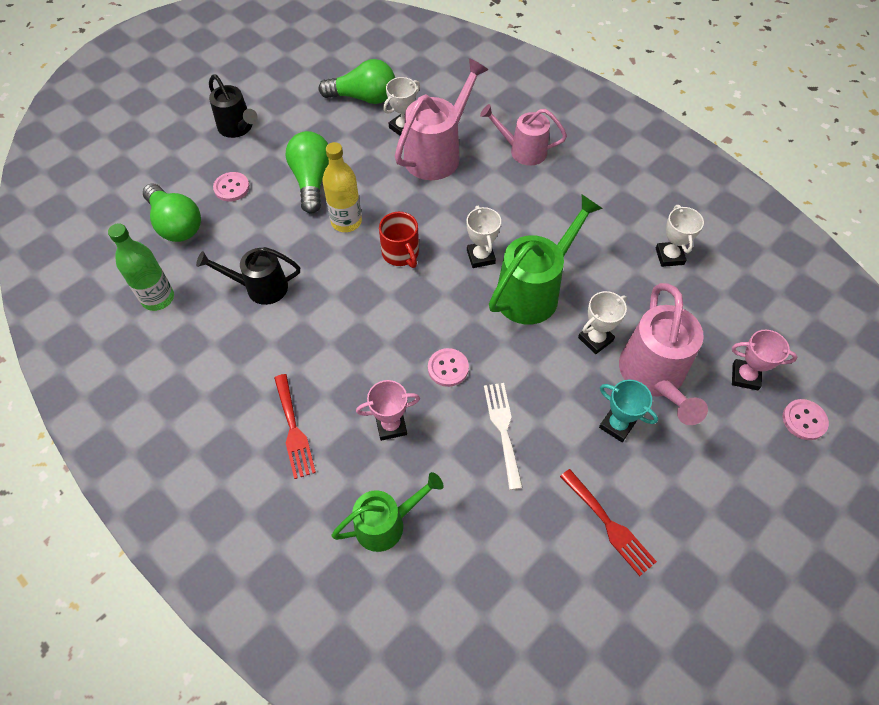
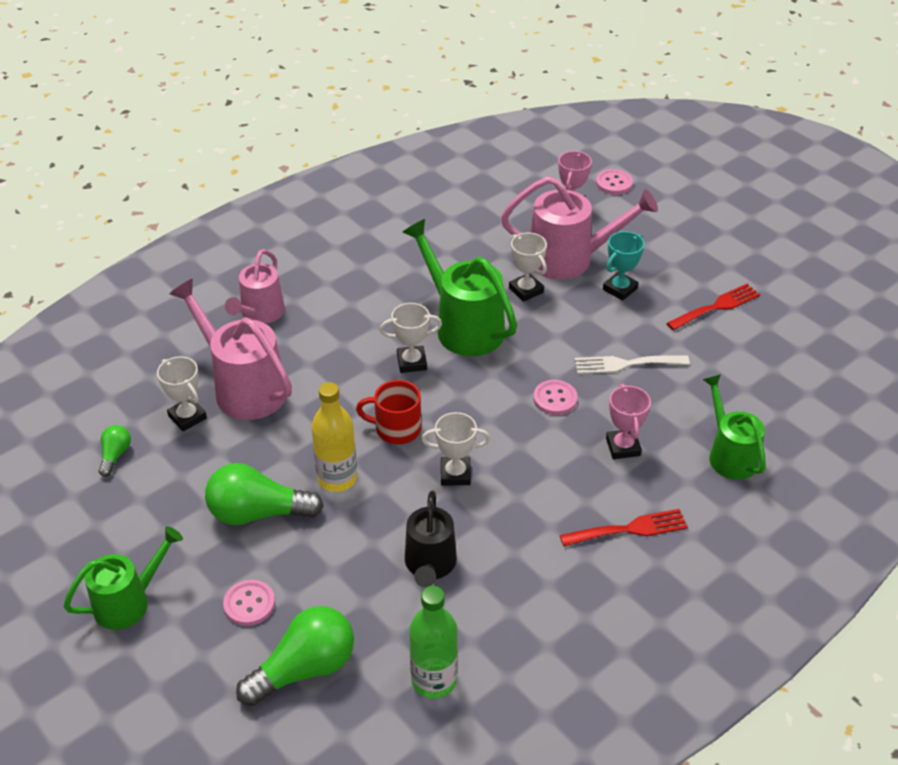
camera: 85 degrees left, 15 degrees down
black watering can [209,75,258,138] -> green watering can [63,526,183,630]
green light bulb [319,59,395,104] -> green light bulb [99,425,131,477], size x0.50
red mug [379,212,419,268] -> red mug turned 150 degrees counterclockwise [356,380,421,444]
white trophy [656,205,704,267] -> white trophy moved to [421,412,490,485]

